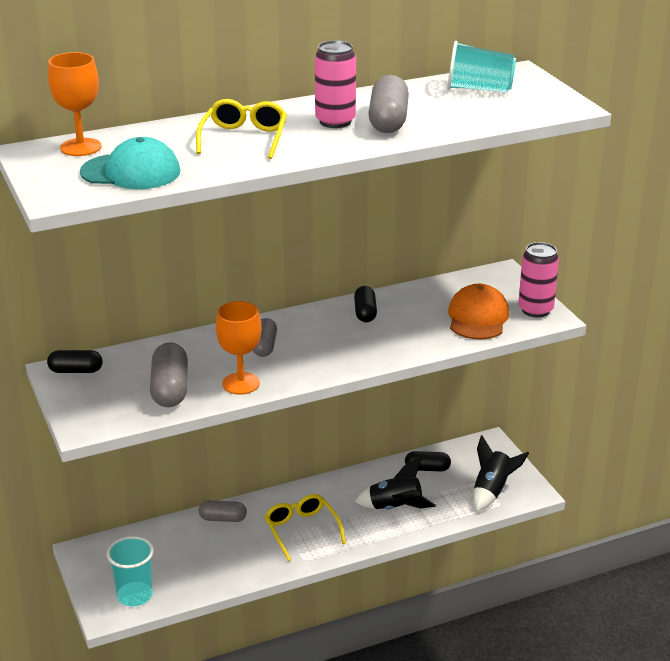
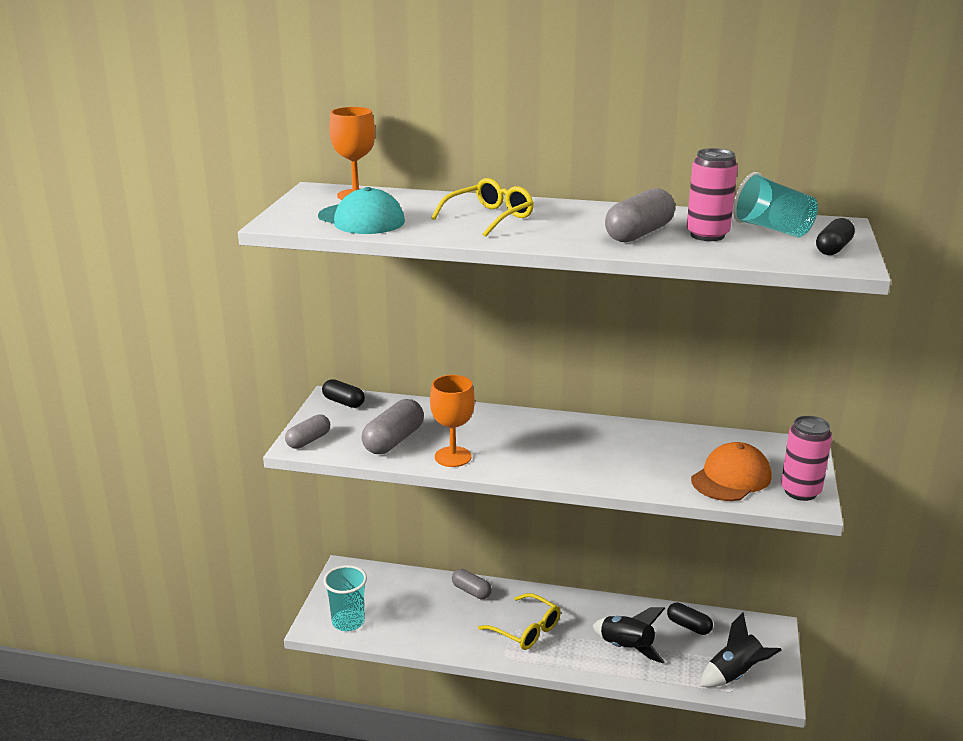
camera: 35 degrees right, 5 degrees down
grey capsule [253,318,277,357] -> grey capsule moved to [285,414,330,449]
yellow glasses [264,494,346,561] -> yellow glasses turned 120 degrees clockwise [478,593,561,650]
pink can [315,40,356,128] -> pink can moved to [687,148,738,241]
black capsule [354,286,377,322] -> black capsule moved to [816,218,855,255]

